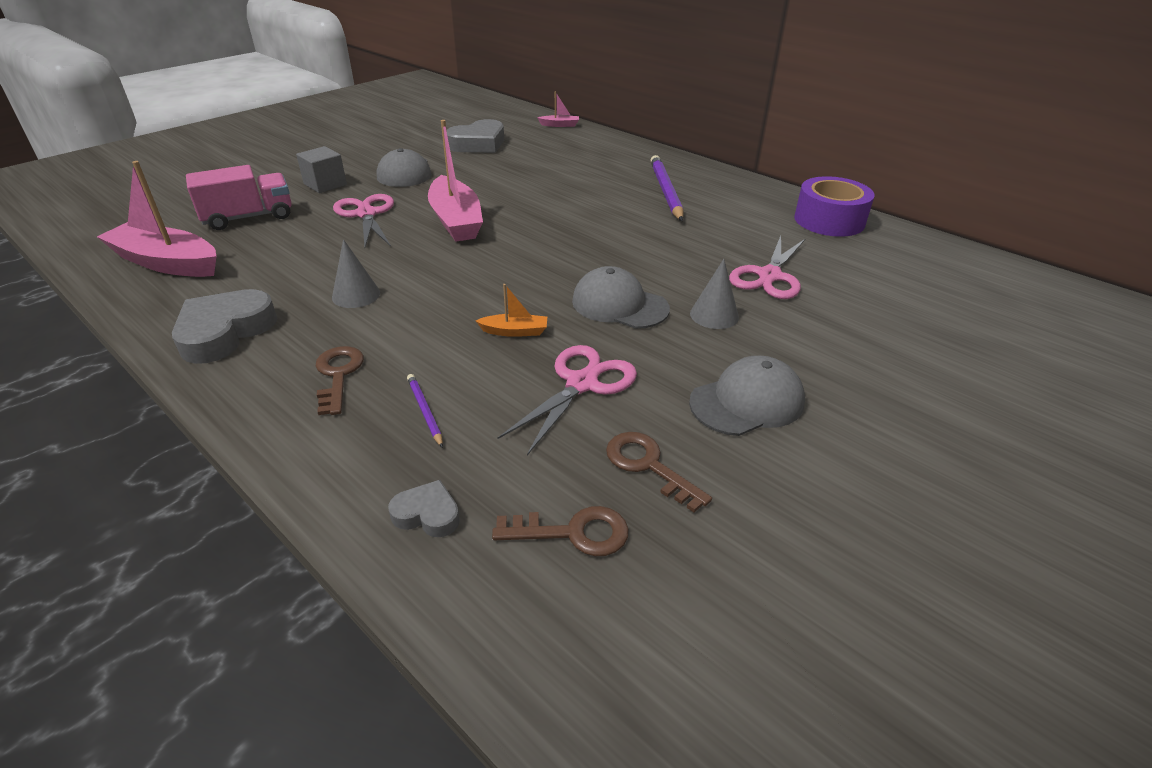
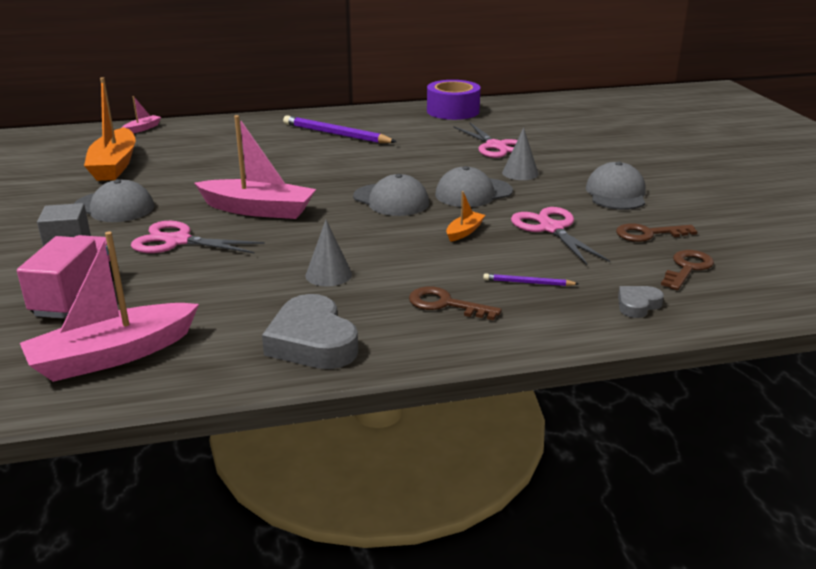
camera: 55 degrees left, 10 degrees down
grey heart [447,119,504,153] -> orange boat [84,77,136,181]
none -> grey cap [353,174,429,216]

